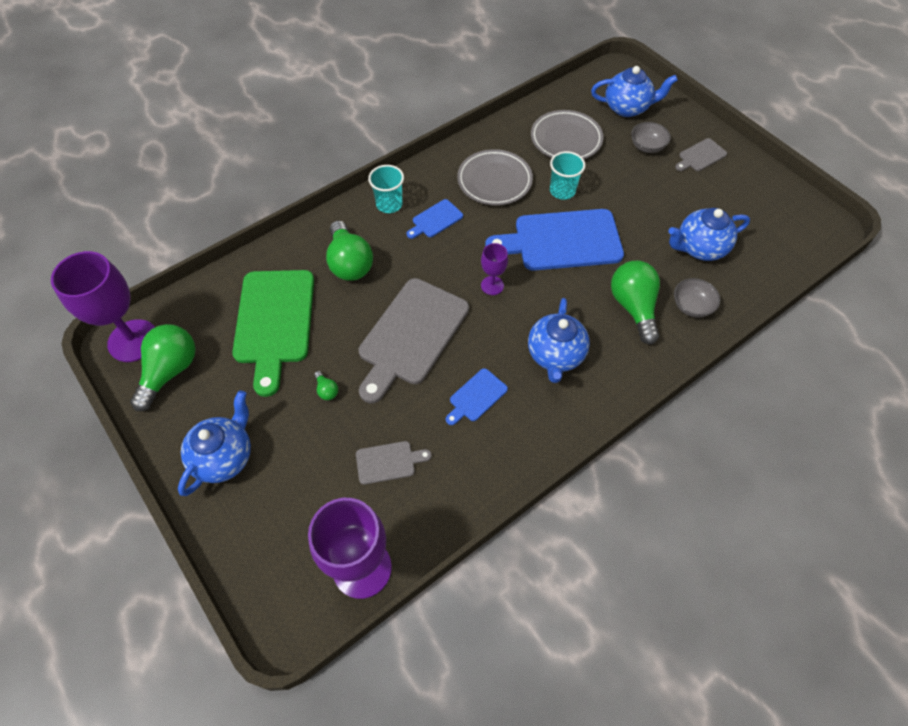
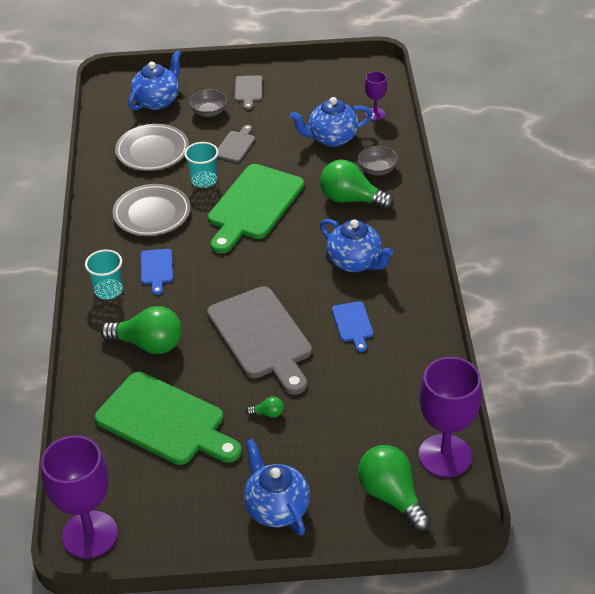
camera: 55 degrees left, 15 degrees down
green light bulb [130,324,196,411] -> green light bulb moved to [358,445,431,531]
grey cutting board [356,441,432,485] -> grey cutting board moved to [217,125,255,162]
purple goblet [481,243,508,295] -> purple goblet moved to [365,71,387,120]
blue cutting board [485,209,624,271] -> green cutting board [208,164,304,254]
blue teapot [669,208,750,261] -> blue teapot turned 60 degrees clockwise [290,97,373,147]

